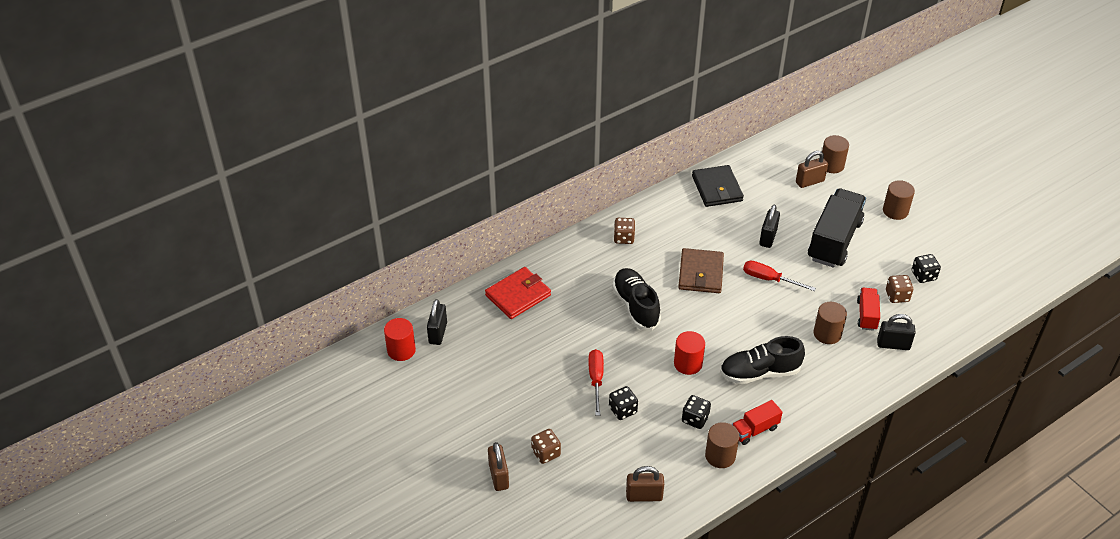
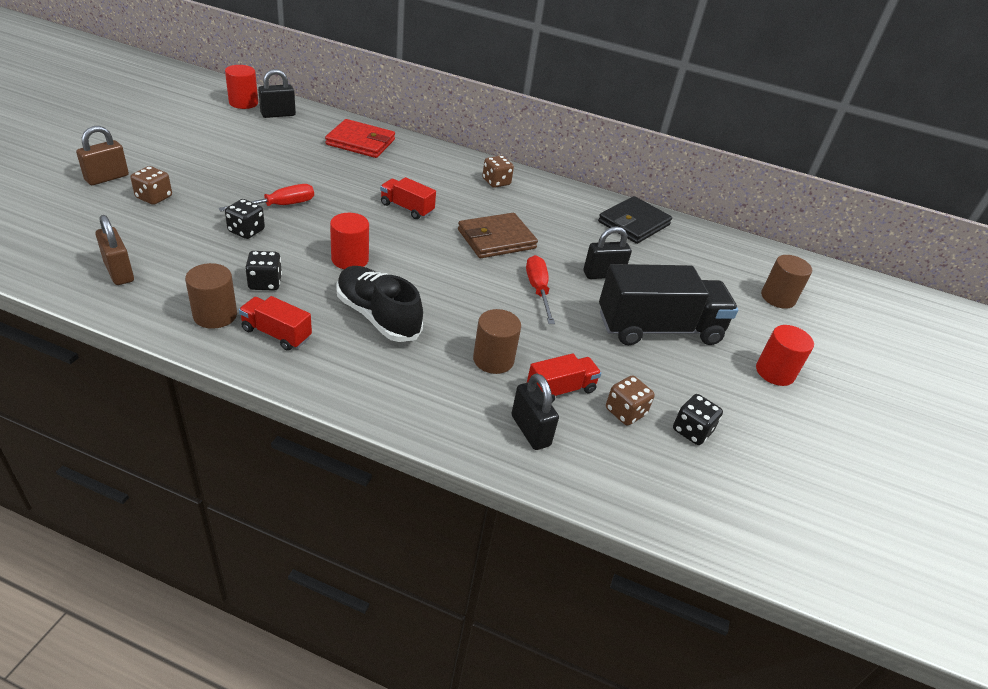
camera: 50 degrees right, 5 degrees down
black shoe [612,268,661,330] -> red truck [380,177,436,219]
brown padlock [796,151,828,188] -> none
brown cylinder [883,180,915,220] -> red cylinder [756,325,814,386]

